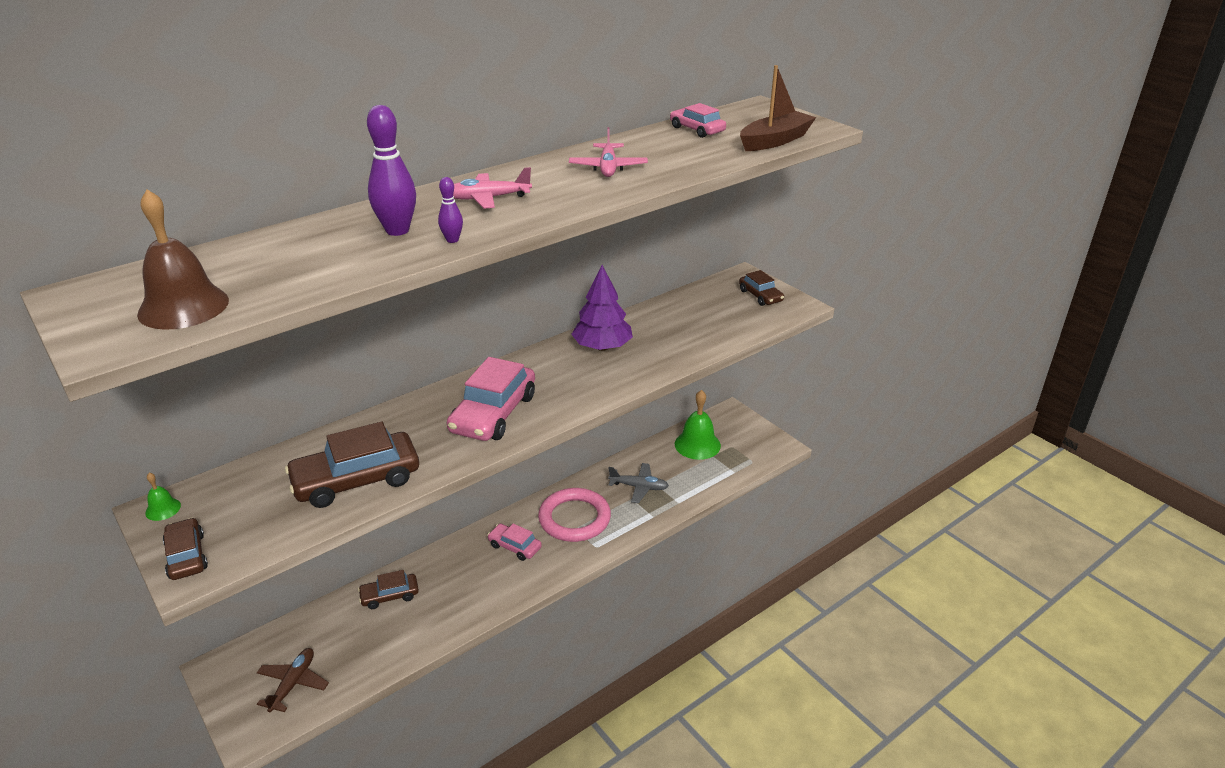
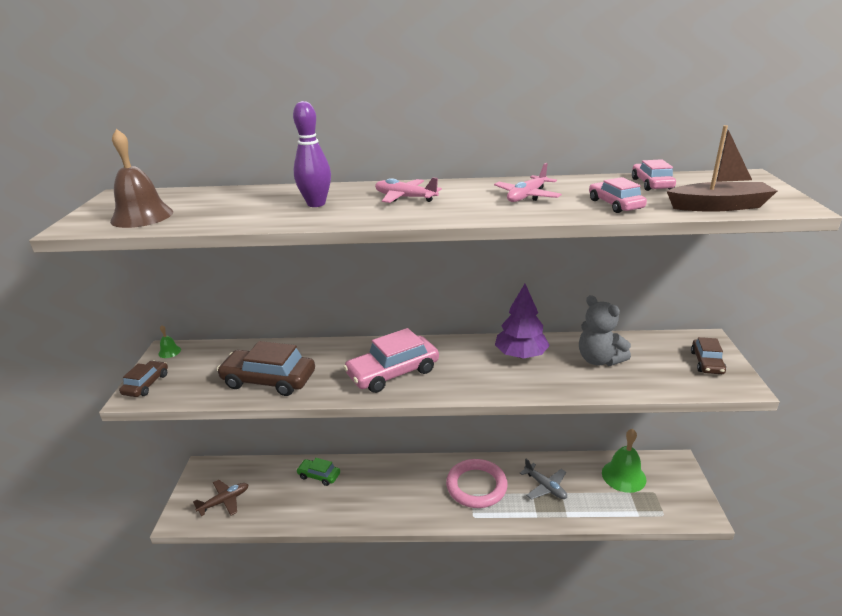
camera: 40 degrees right, 5 degrees down
brown car [358,570,419,609] -> green car [296,458,340,486]
purple bowling pin [438,177,463,243] -> none
pink car [487,523,542,561] -> pink car moved to [589,177,647,213]
none -> grey teddy bear [579,295,631,366]

